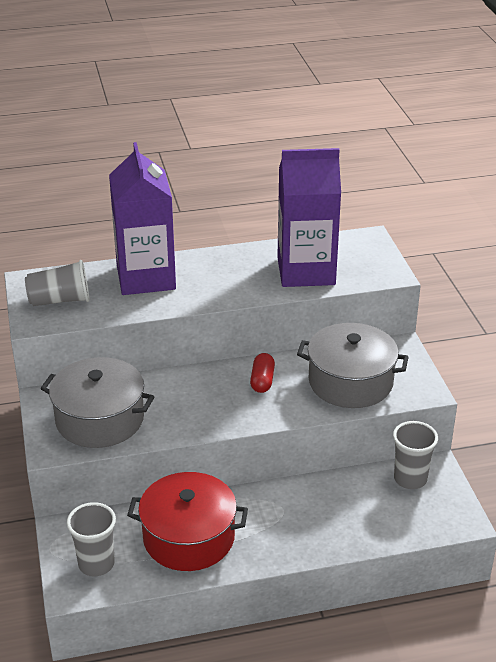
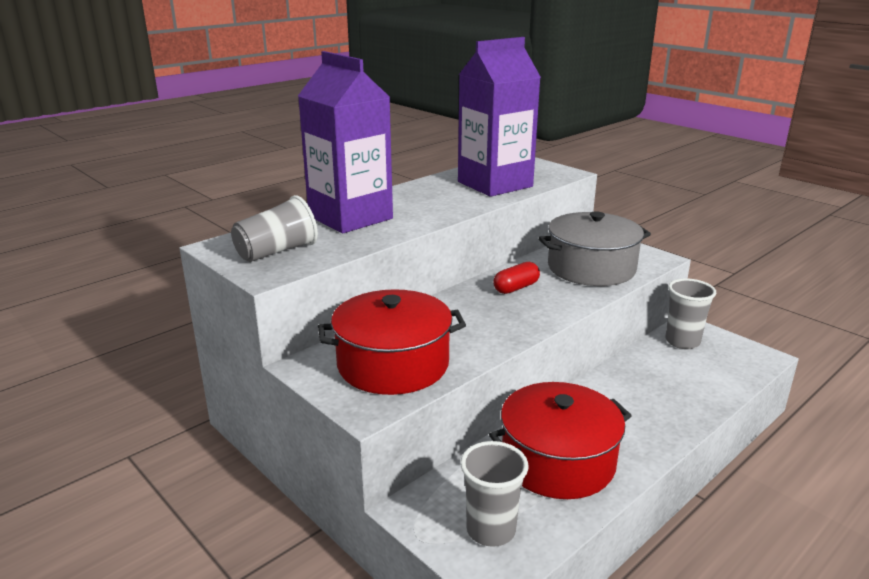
camera: 30 degrees left, 10 degrees down
grey pot [40,357,154,448] -> red pot [318,289,466,395]
red capsule [250,353,275,393] -> red capsule turned 75 degrees clockwise [493,262,540,294]

